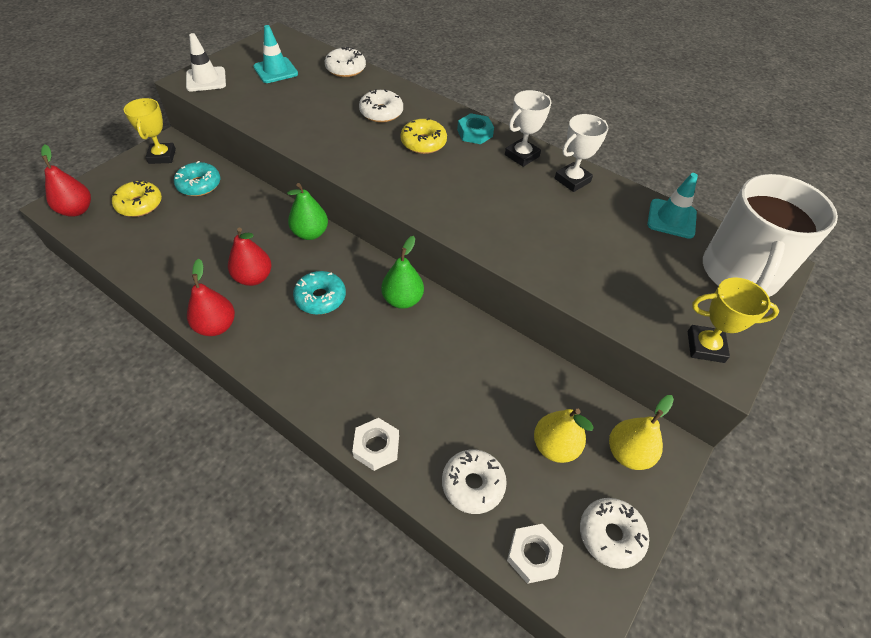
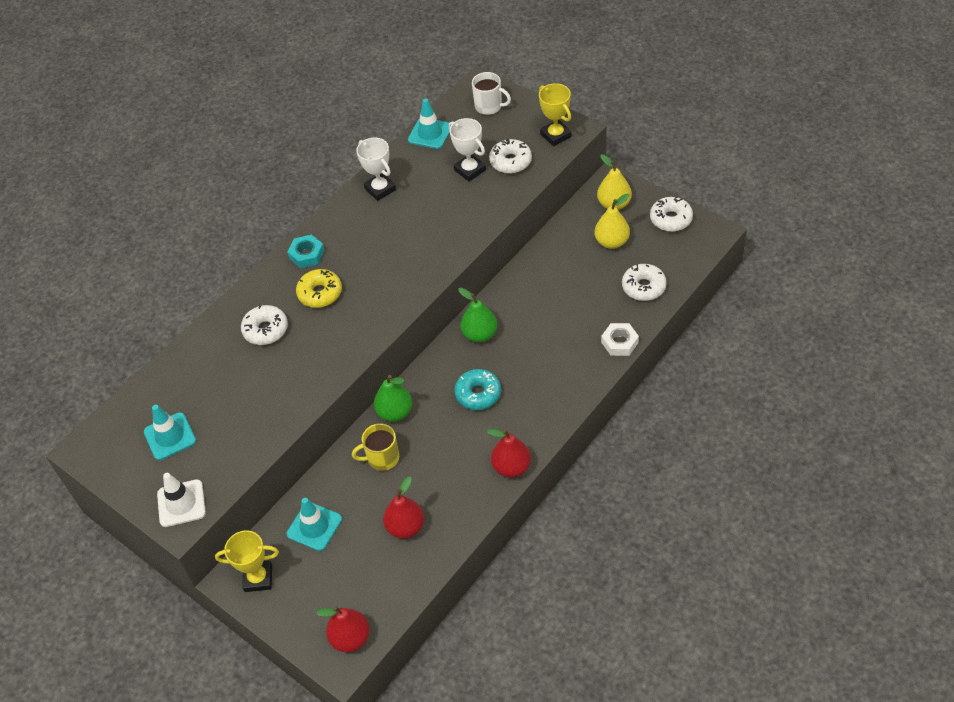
camera: 80 degrees left, 0 degrees up
yellow donut [112,180,162,217] -> none
turquoise donut [174,161,220,196] -> turquoise traffic cone [287,498,342,551]
red pear [228,228,272,286] -> red pear moved to [383,477,424,539]
white donut [325,47,366,77] -> white donut moved to [489,139,532,174]
white trophy [505,90,552,167] -> white trophy moved to [449,118,486,182]
white nut [507,524,563,584] -> none
yellow trophy [688,277,779,363] -> yellow trophy turned 45 degrees counterclockwise [539,83,572,146]
white mug [703,174,838,297] -> white mug [472,72,511,115], size x0.48
none -> yellow mug [352,424,399,471]

